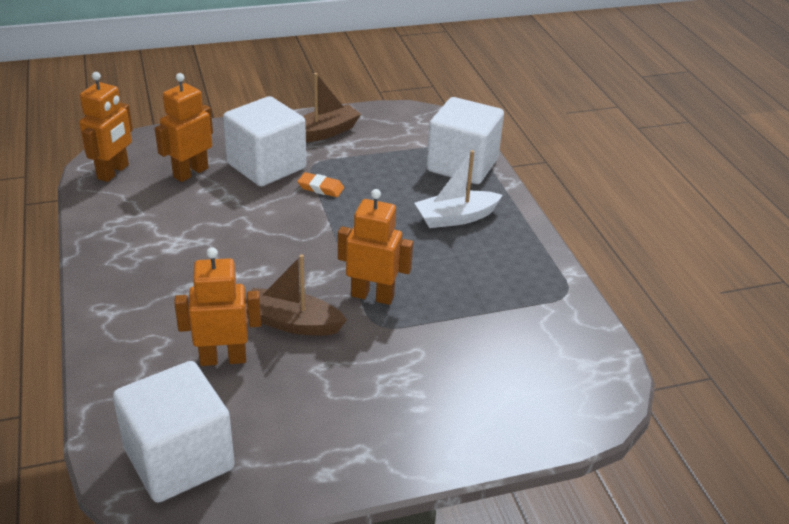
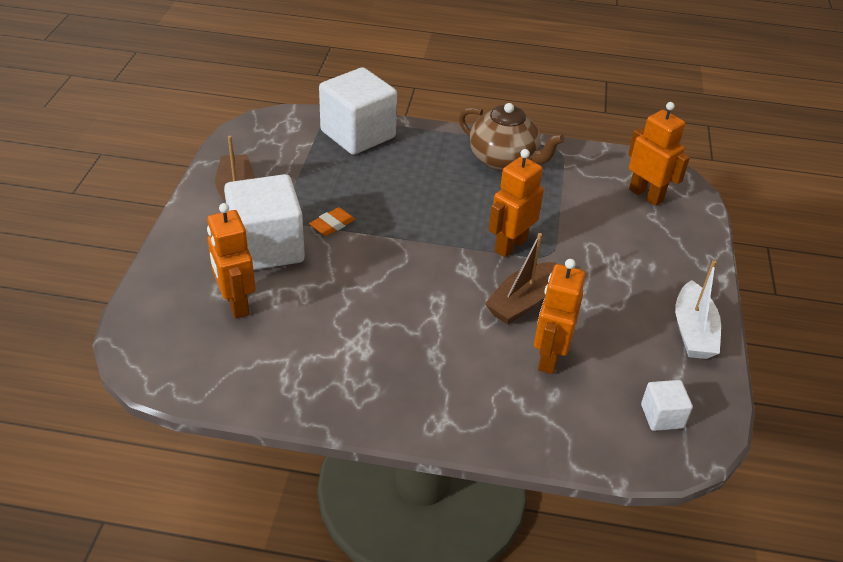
camera: 65 degrees left, 5 degrees up
orange robot [79,72,133,182] -> orange robot moved to [628,102,690,206]
white cube [113,361,235,503] -> white cube [641,380,693,431], size x0.47
white boat [414,150,503,228] -> white boat moved to [675,260,721,359]
none -> brown teapot [459,103,565,171]

